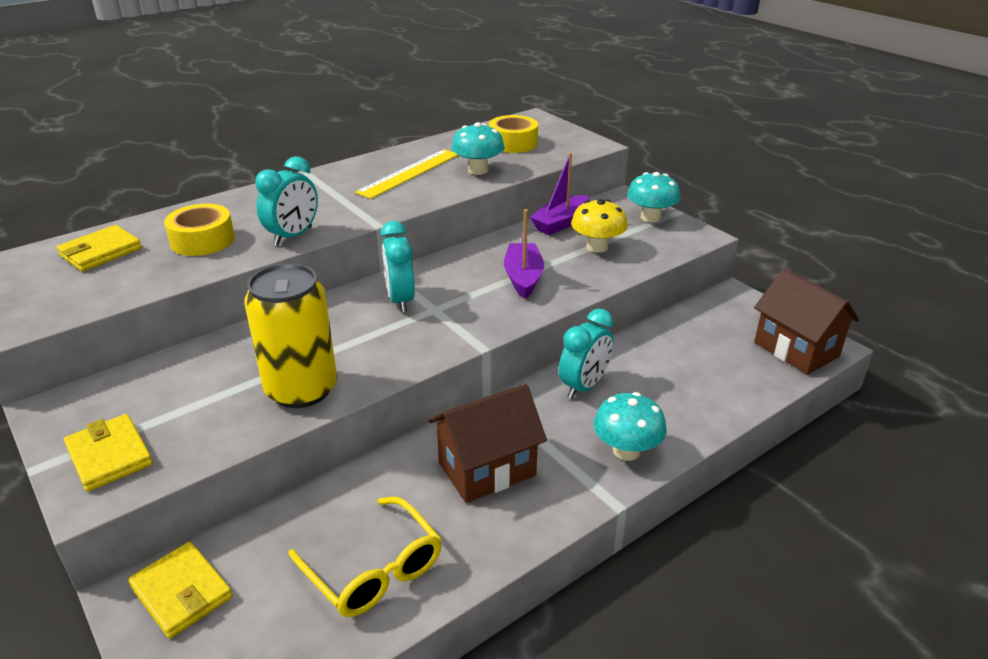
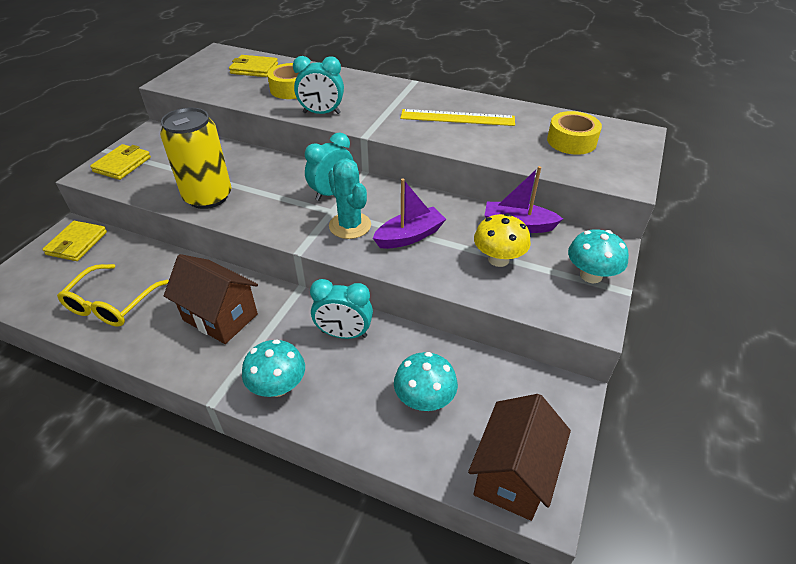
camera: 60 degrees right, 10 degrees up
turquoise mushroom [452,122,505,175] -> turquoise mushroom moved to [394,352,458,411]
none -> turquoise cactus [328,159,371,239]

